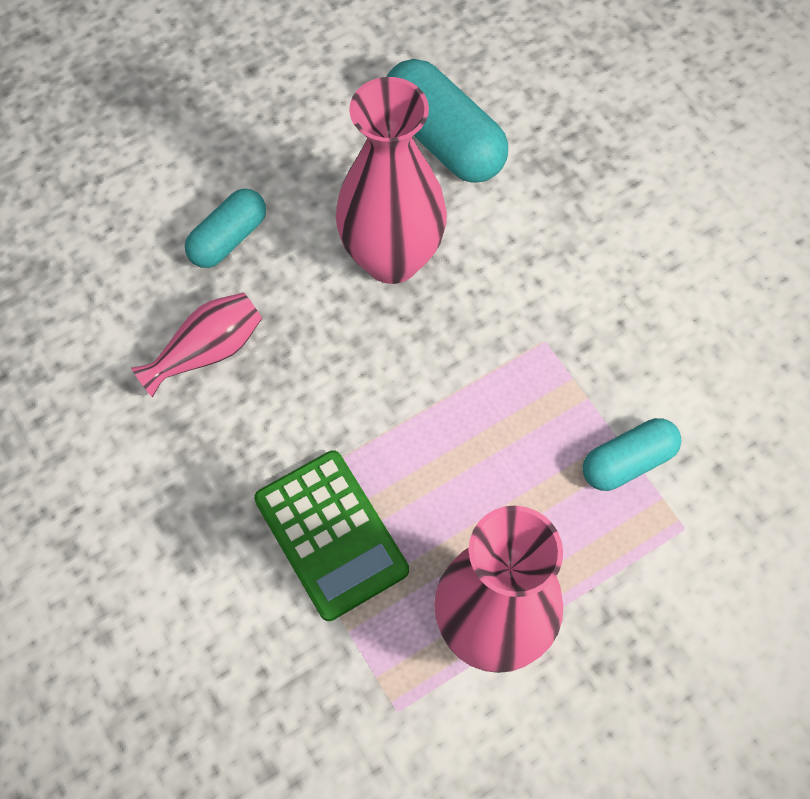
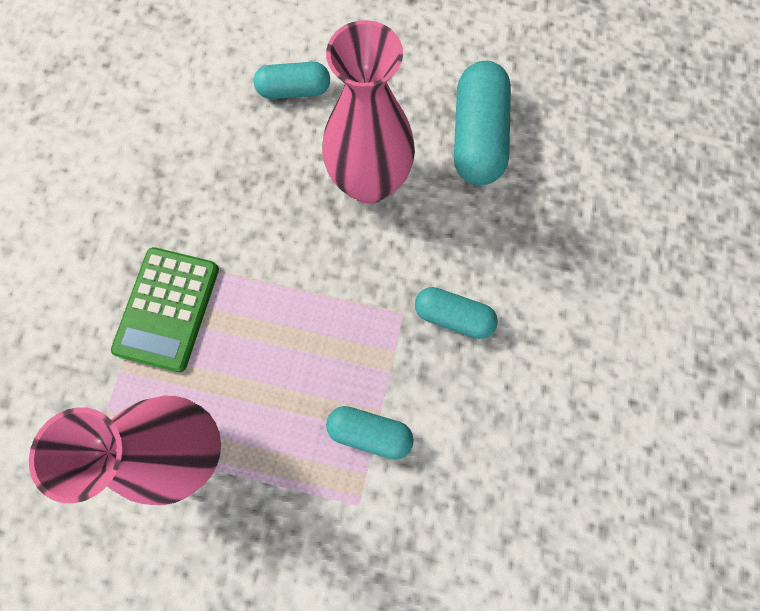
camera: 45 degrees right, 10 degrees up
pink vase [131,292,262,398] -> none
none -> turquoise capsule [415,287,498,339]

